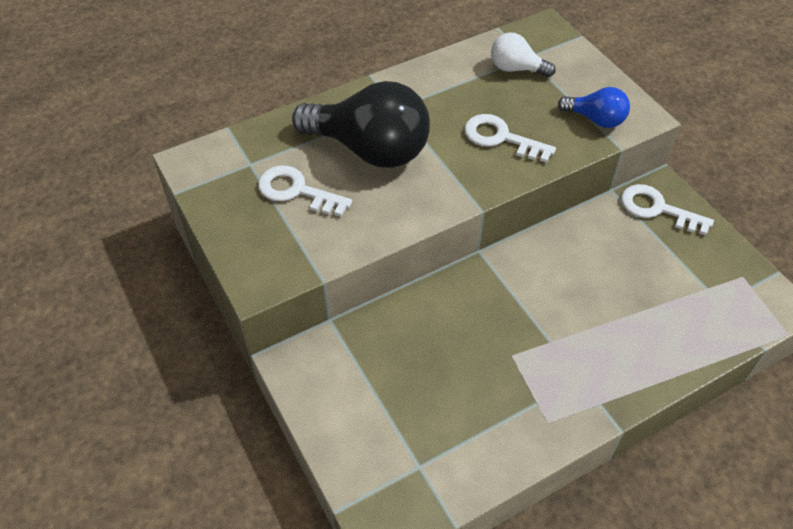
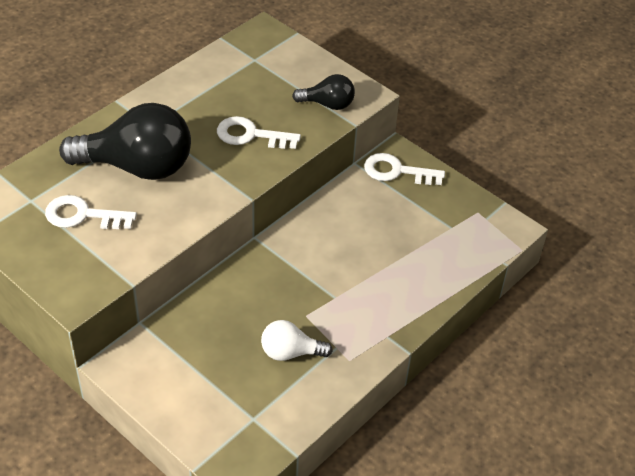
camera: 20 degrees left, 5 degrees down
white light bulb [491,32,556,77] -> white light bulb moved to [261,320,333,361]
blue light bulb [558,87,630,128] -> black light bulb [292,74,355,110]

